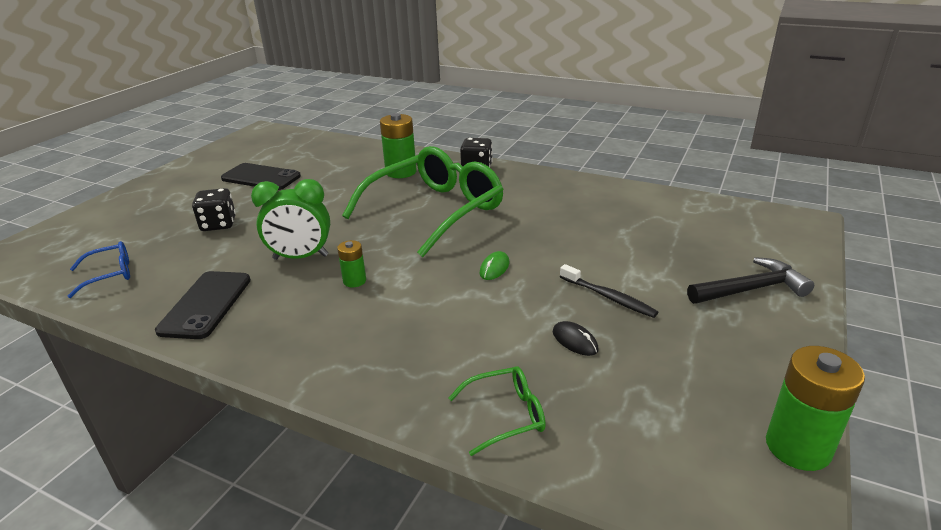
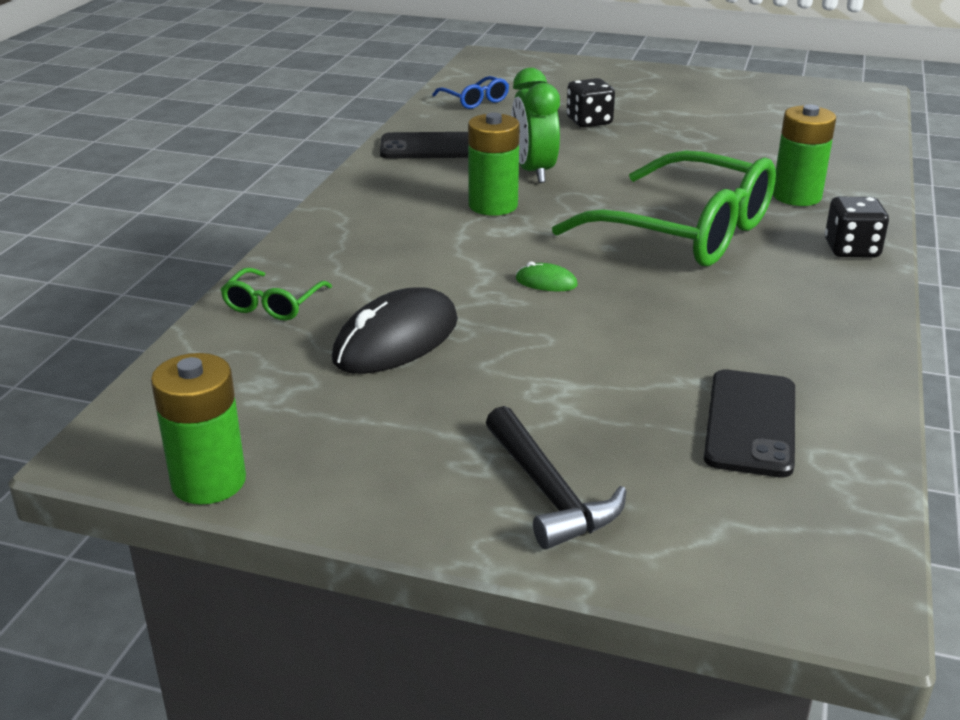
camera: 80 degrees right, 0 degrees up
black phone [221,163,301,190] -> black phone moved to [704,369,795,477]
green battery [337,240,366,287] -> green battery [468,112,520,216], size x1.81
green glasses [448,366,546,456] -> green glasses turned 45 degrees clockwise [220,268,332,321]
black mouse [553,321,599,356] -> black mouse [332,287,458,374], size x2.24
black toothbrush [560,264,658,318] -> none

